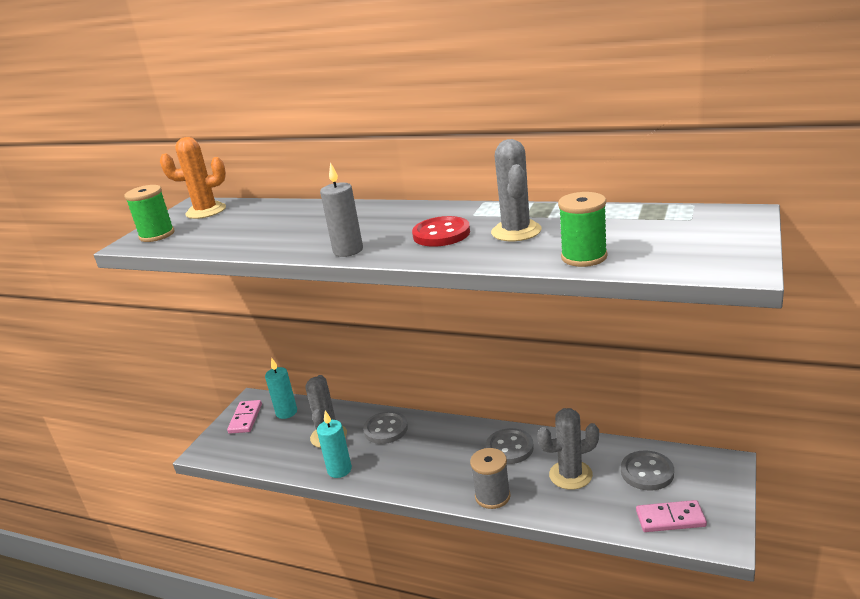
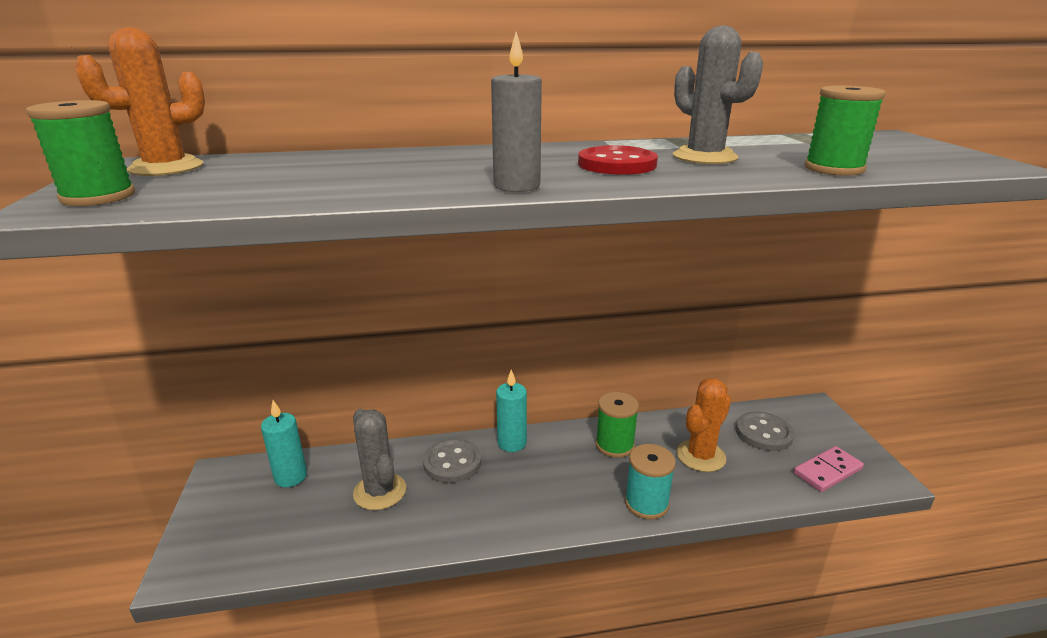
camera: 35 degrees left, 0 degrees up
pink domino [227,400,262,434] -> none
turquoise candle [317,411,352,478] -> turquoise candle moved to [496,370,527,452]
grey spool [470,448,511,509] -> turquoise spool [625,444,676,519]
grey button [486,428,534,464] -> green spool [596,392,639,458]
grey cactus [537,408,599,490] -> orange cactus [676,378,731,472]

